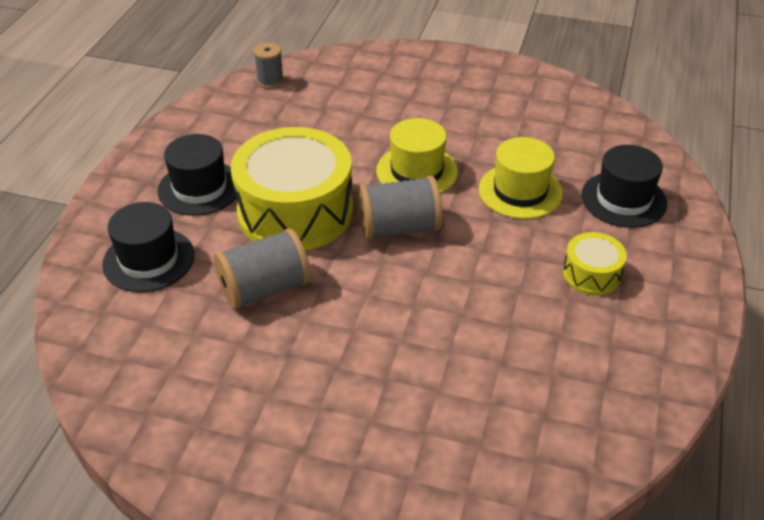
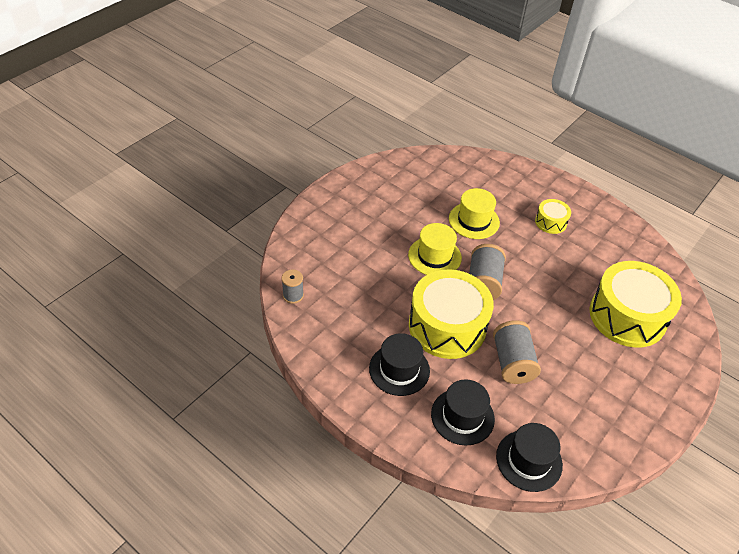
camera: 70 degrees left, 5 degrees up
black hat [581,145,667,228] -> black hat moved to [496,423,563,492]
none -> yellow drum [589,261,682,348]

